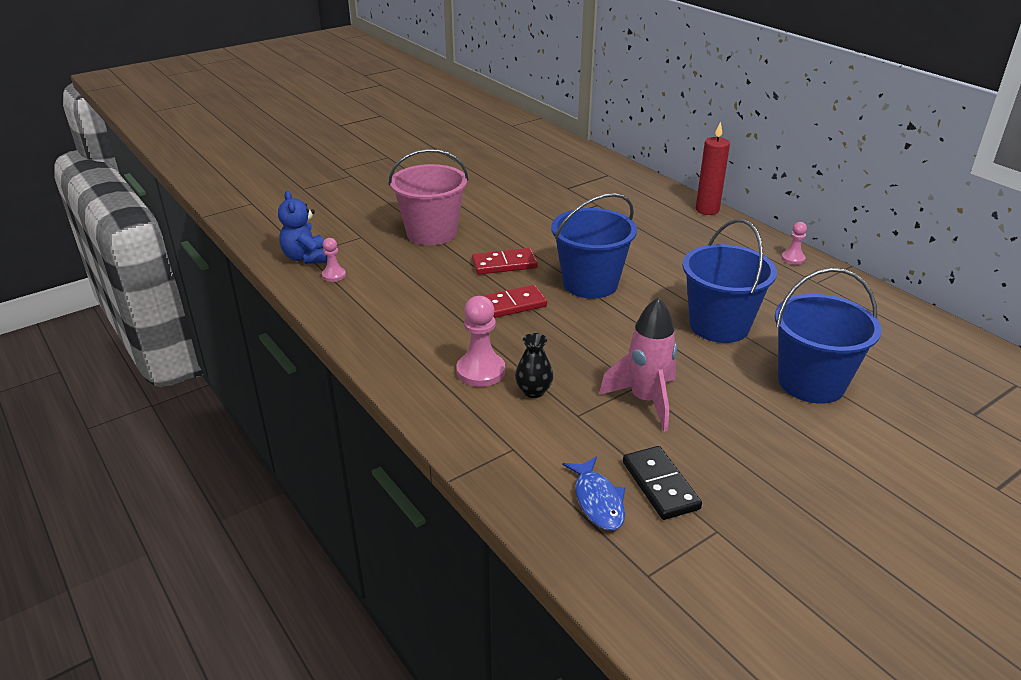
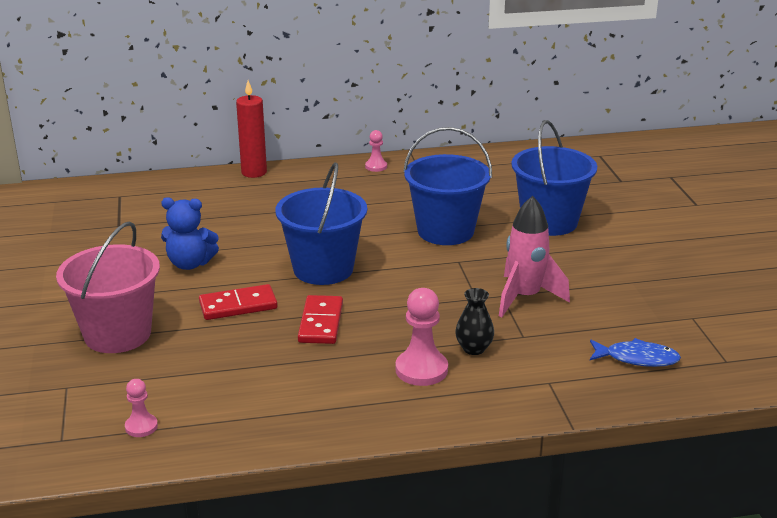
camera: 65 degrees left, 5 degrees down
blue teddy bear [278,191,327,264] -> blue teddy bear moved to [161,197,219,270]
red domino [472,248,538,275] -> red domino turned 60 degrees clockwise [199,284,278,320]
black domino [623,446,702,520] -> none

